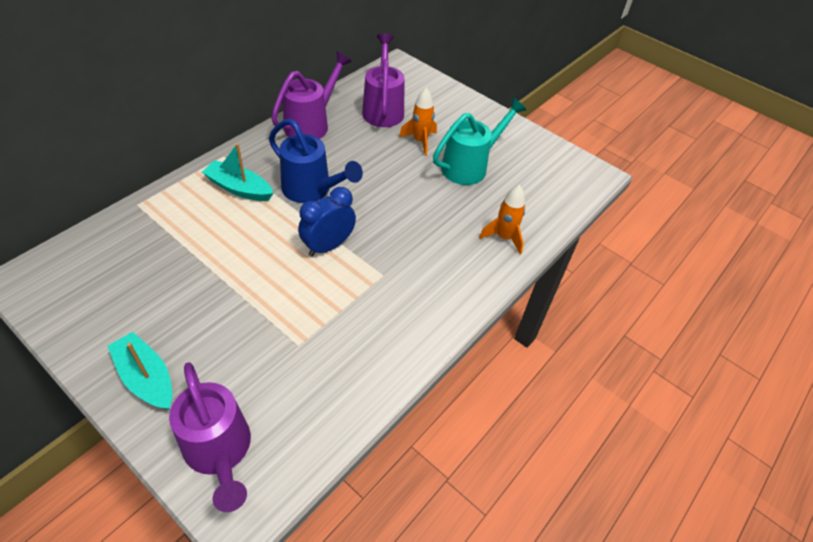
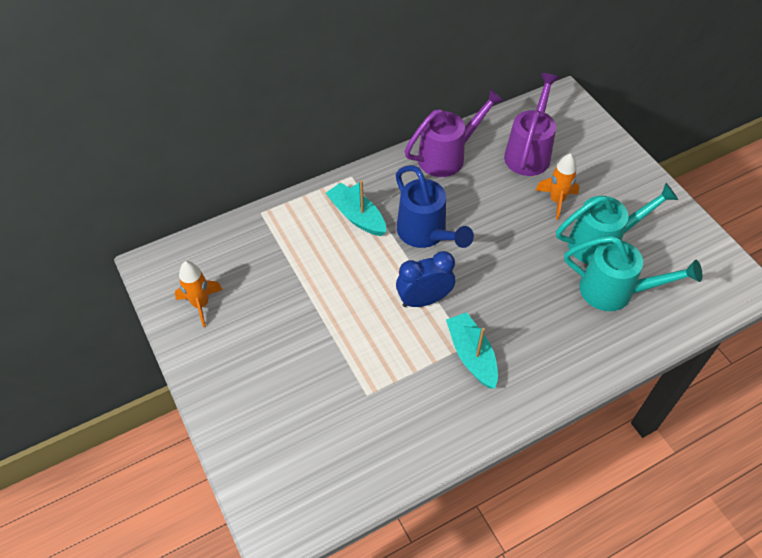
camera: 25 degrees right, 5 degrees up
turquoise boat [107,332,173,410] -> turquoise boat moved to [446,312,498,389]
purple watering can [169,362,251,512] -> none
orange rocket [479,185,525,254] -> orange rocket moved to [175,261,223,327]
none -> turquoise watering can [564,236,702,311]

